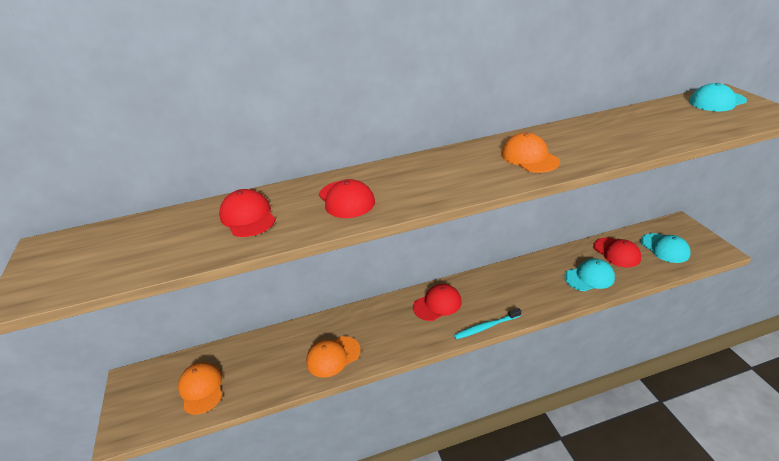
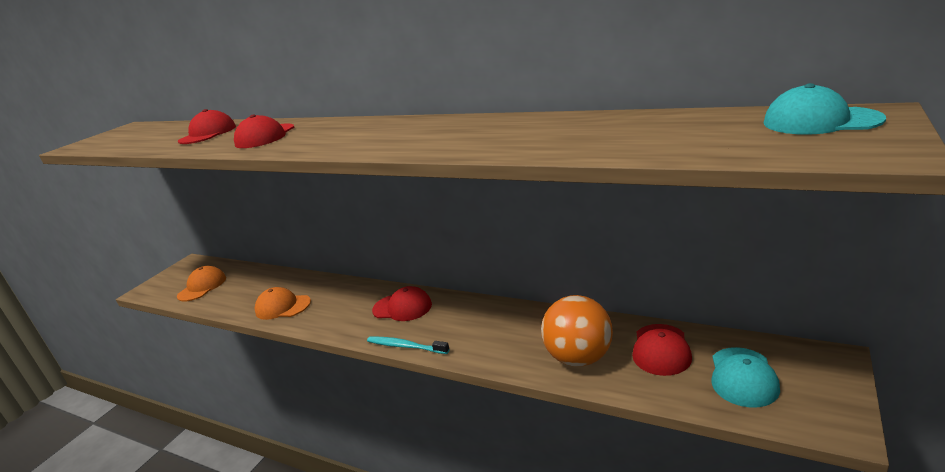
camera: 45 degrees right, 10 degrees down
orange cap [501,133,560,173] -> none
turquoise cap [564,259,615,291] -> orange ball [541,295,613,366]

